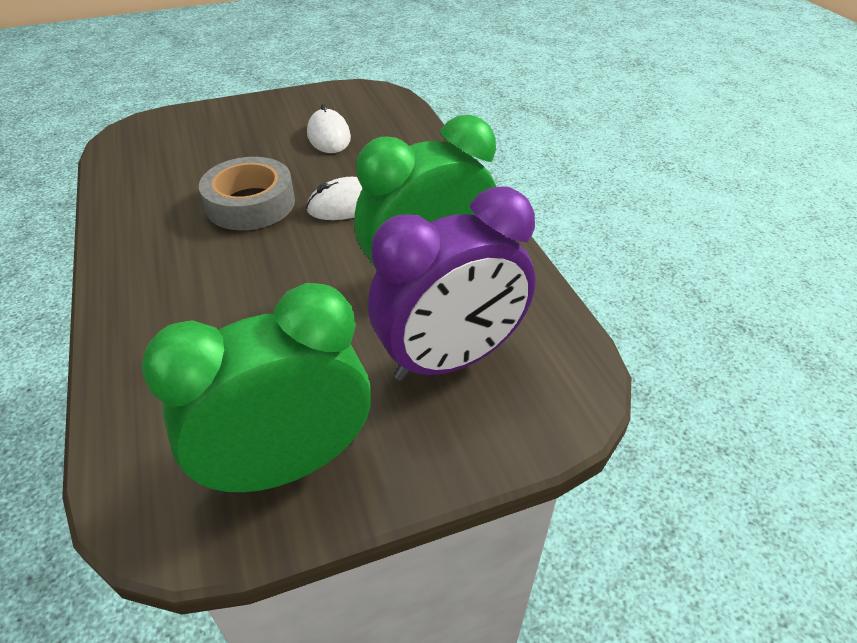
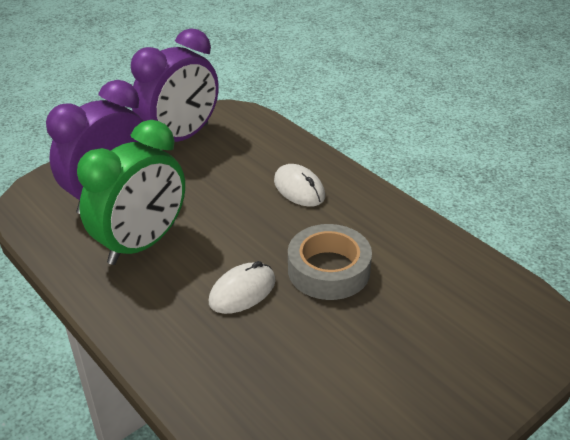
camera: 160 degrees right, 5 degrees down
green clock [142,283,371,495] -> purple clock [131,28,219,142]
white mouse [307,104,351,153] -> white mouse moved to [274,164,325,207]

